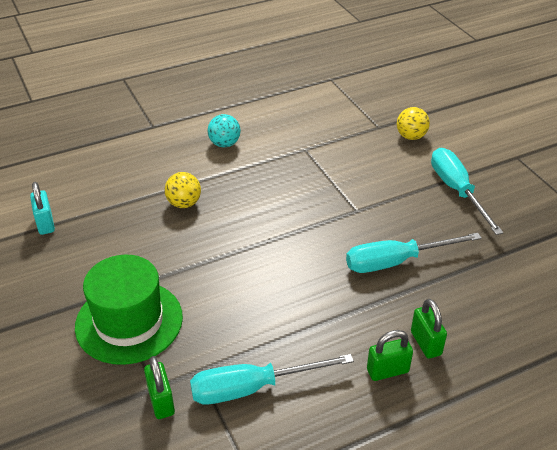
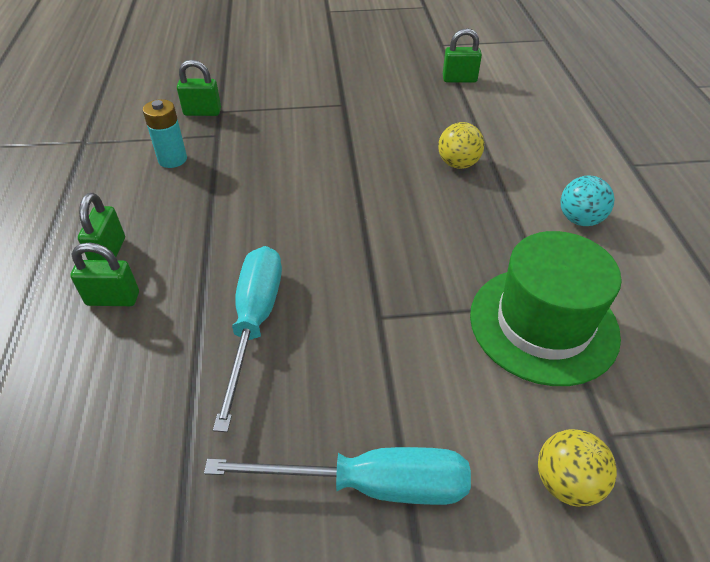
camera: 110 degrees right, 5 degrees up
turquoise padlock [30,182,55,235] -> green padlock [443,28,482,83]
green hat [75,255,183,365] -> green hat moved to [470,231,622,386]
turquoise screwdriver [190,354,354,405] -> turquoise battery [143,99,187,168]

